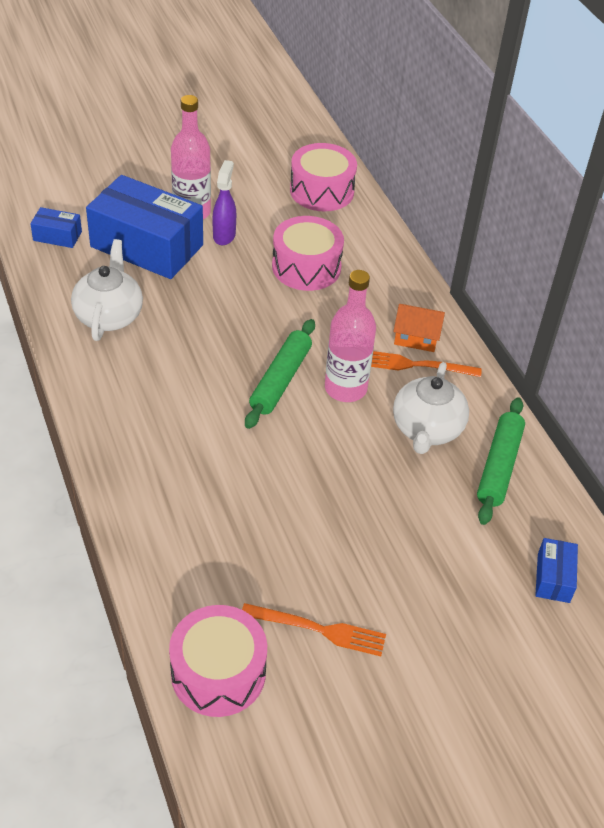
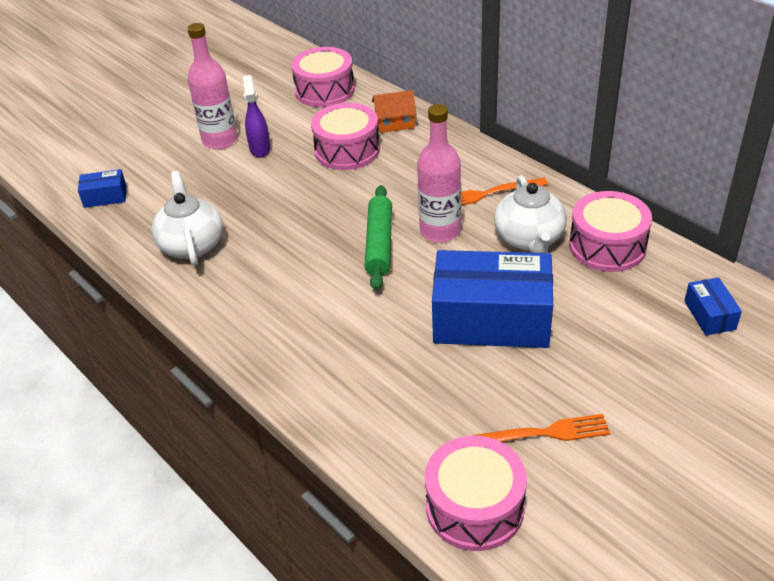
camera: 15 degrees left, 5 degrees down
blue box [86,175,203,279] -> blue box moved to [432,250,553,348]
orange house [393,304,445,352] -> orange house moved to [372,90,417,133]
green rolling pin [477,397,525,525] -> pink drum [569,191,652,272]

